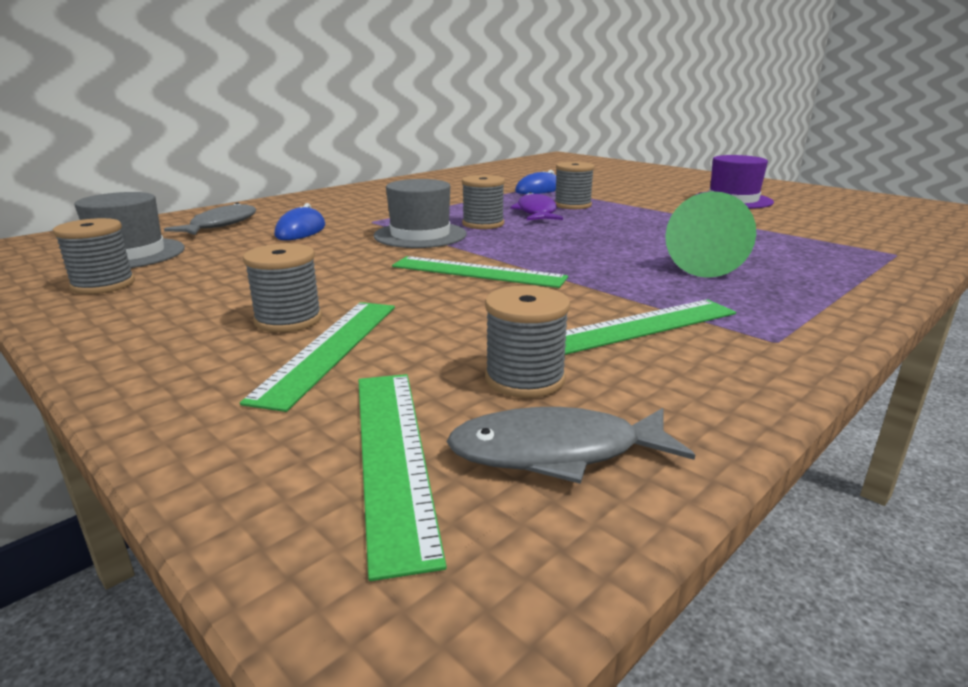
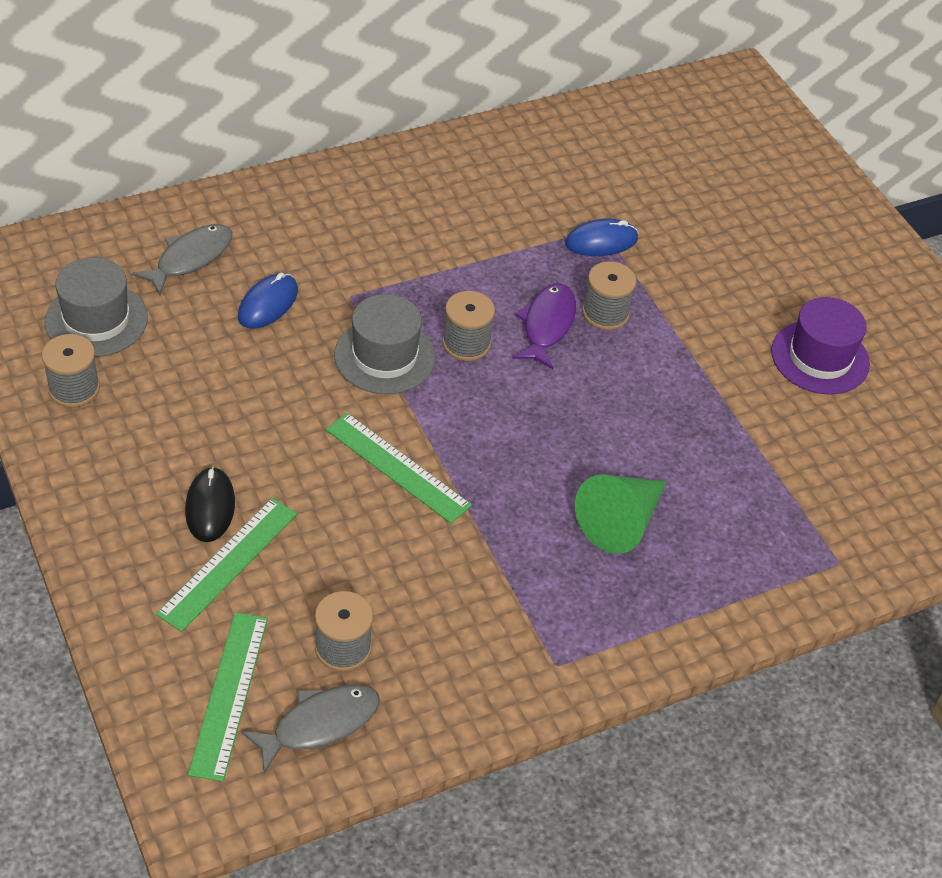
camera: 15 degrees right, 25 degrees up
grey spool [243,243,322,332] -> black mouse [185,466,235,542]
grey fish [447,407,695,484] -> grey fish turned 135 degrees clockwise [241,685,380,773]
green ruler [565,300,736,355] -> none

